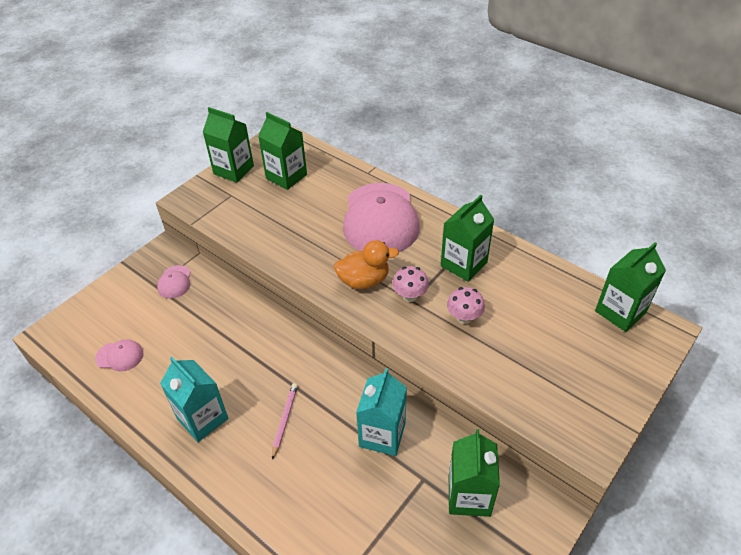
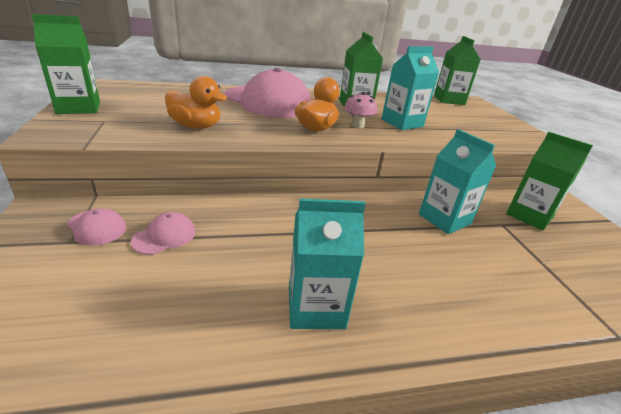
camera: 55 degrees left, 15 degrees down
pink cap [95,339,144,371] -> pink cap moved to [131,212,196,255]
green carton [258,112,307,190] -> none
pink pencil [272,383,298,460] -> none
pink mushroom [447,287,485,324] -> turquoise carton [381,46,439,130]
none -> orange duck [165,76,228,129]

